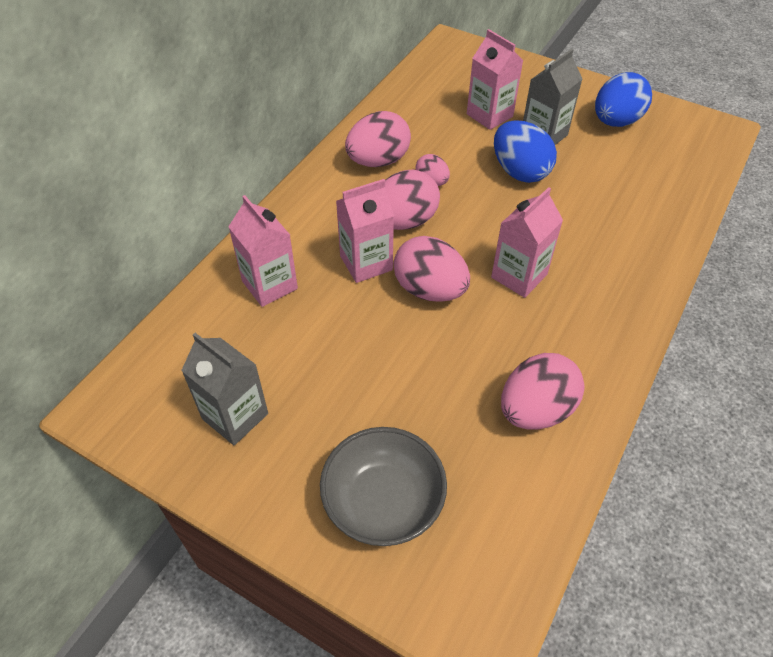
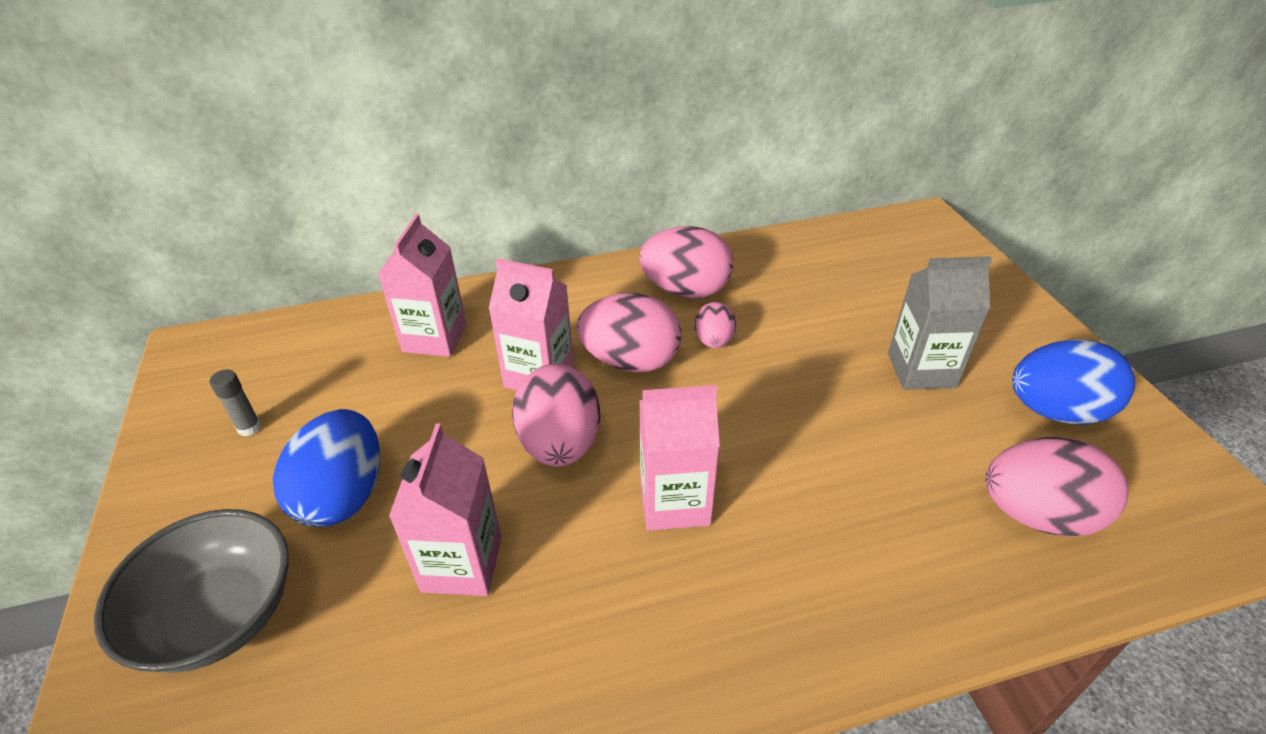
camera: 45 degrees right, 10 degrees down
grey carton [181,333,268,446] -> grey glue stick [210,370,262,436]
pink carton [467,29,523,130] -> pink carton moved to [389,423,502,596]
blue egg [494,120,557,183] -> blue egg moved to [273,409,380,527]
pink egg [501,353,585,430] -> pink egg moved to [985,437,1128,536]

